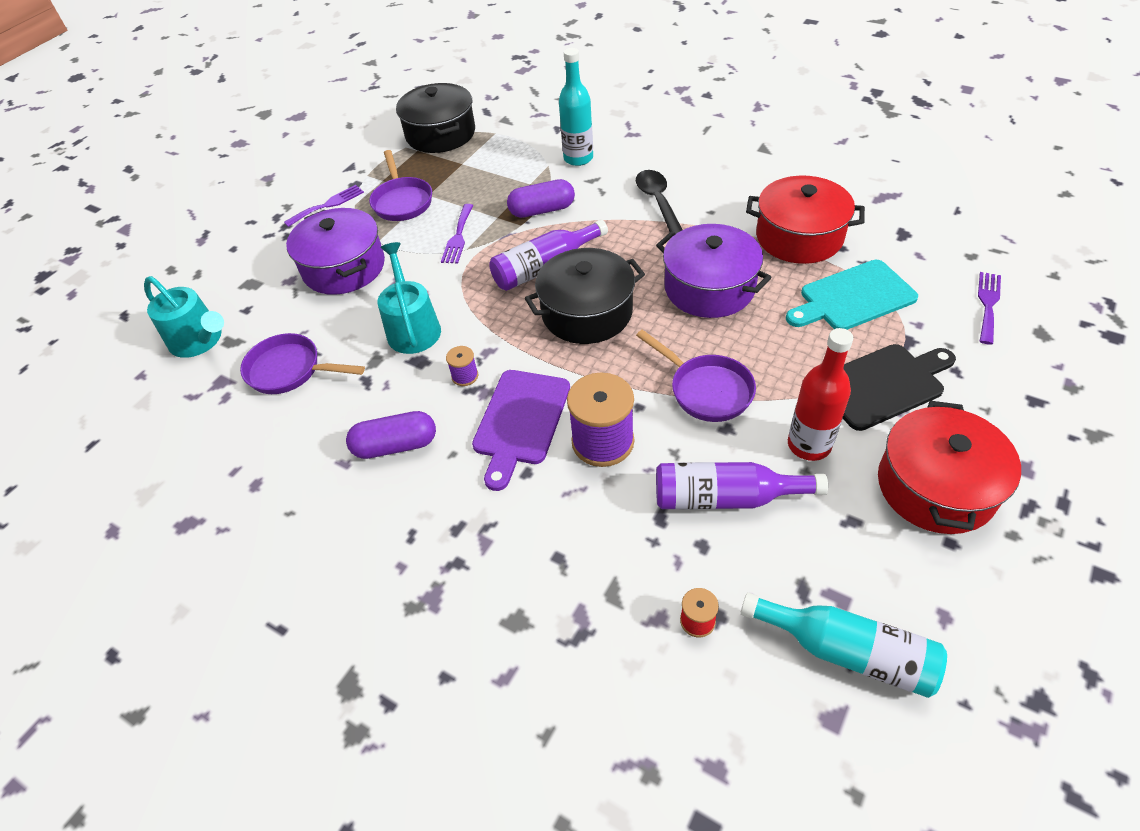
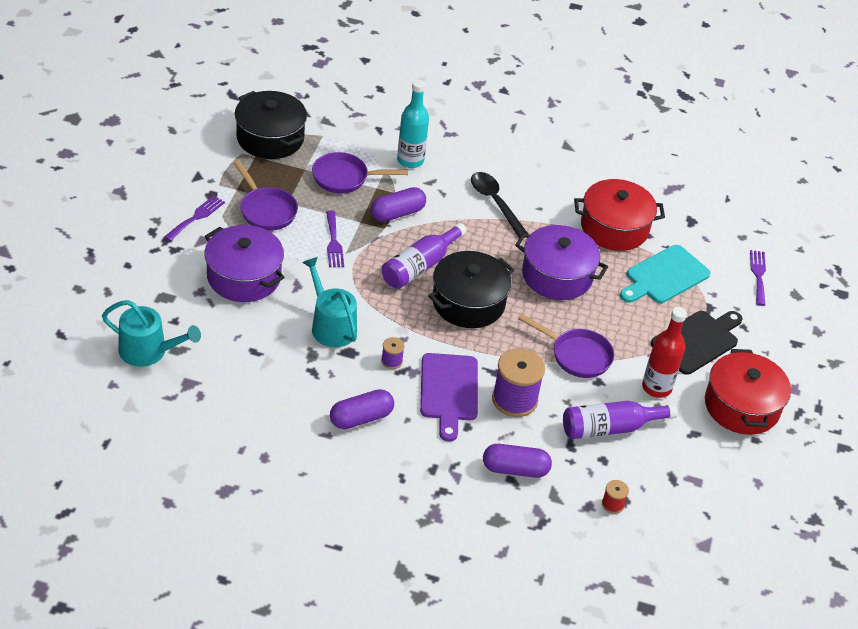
camera: 25 degrees left, 5 degrees down
purple pan [240,333,365,394] -> purple pan moved to [312,152,408,193]
turquoise bottle [740,592,947,698] -> none
none -> purple capsule [483,444,552,478]

